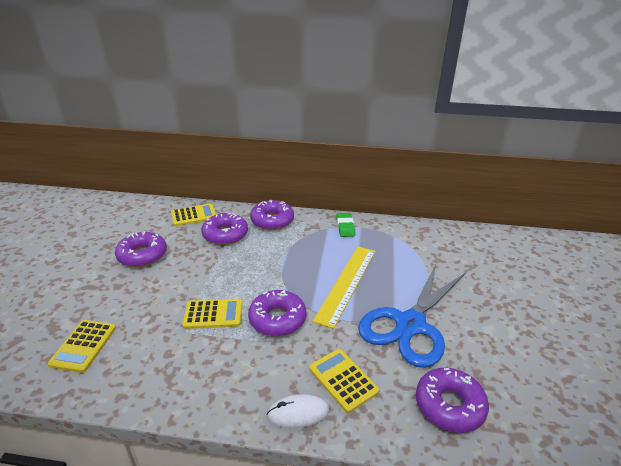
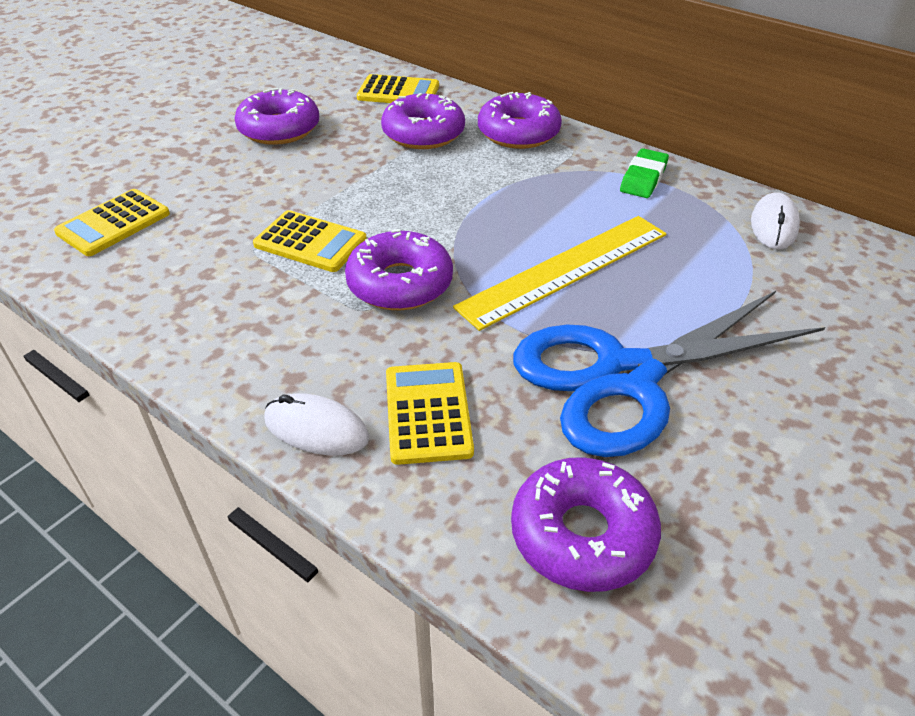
camera: 30 degrees right, 10 degrees up
none -> white mouse [751,192,800,249]

